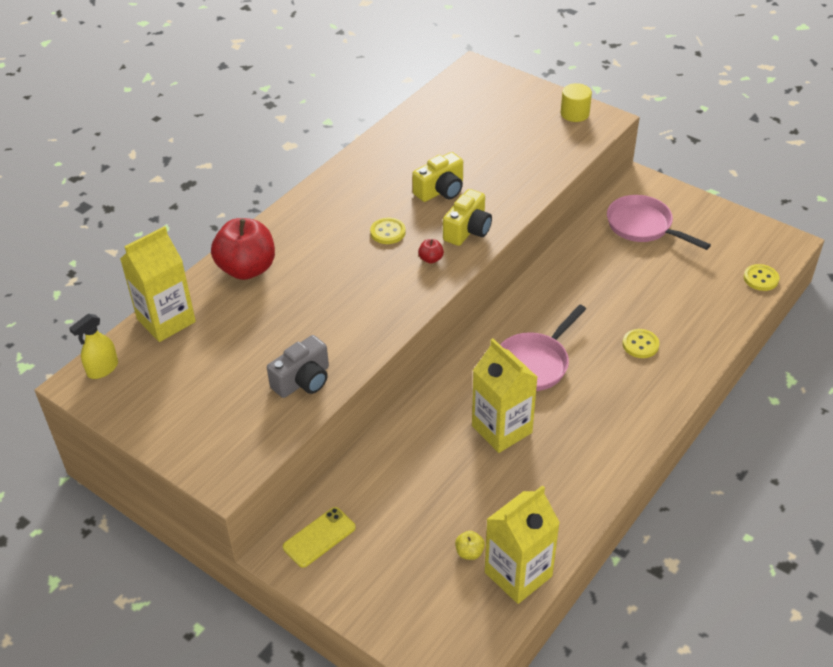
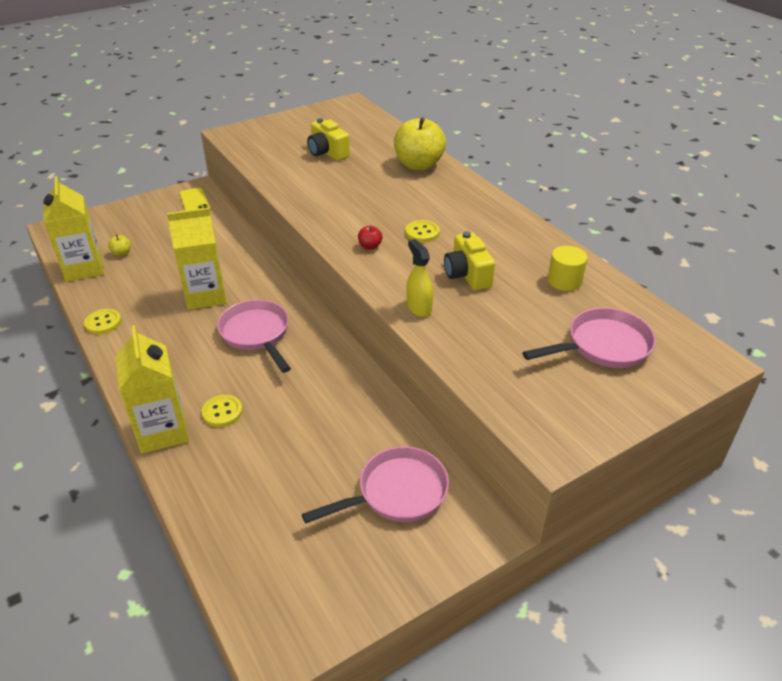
camera: 110 degrees right, 5 degrees down
yellow spray bottle [69,314,118,379] -> yellow spray bottle moved to [406,239,433,317]
yellow carton [120,226,196,342] -> yellow carton moved to [116,325,189,454]
red apple [211,218,275,280] -> yellow apple [394,117,446,170]
grey camera [267,335,329,398] -> none
yellow camera [443,189,492,246] -> yellow camera moved to [307,118,350,161]
yellow cylinder [561,83,592,122] -> yellow cylinder moved to [548,246,587,291]
yellow button [744,264,779,291] -> yellow button moved to [84,309,122,334]
none -> pink pan [522,308,656,368]

